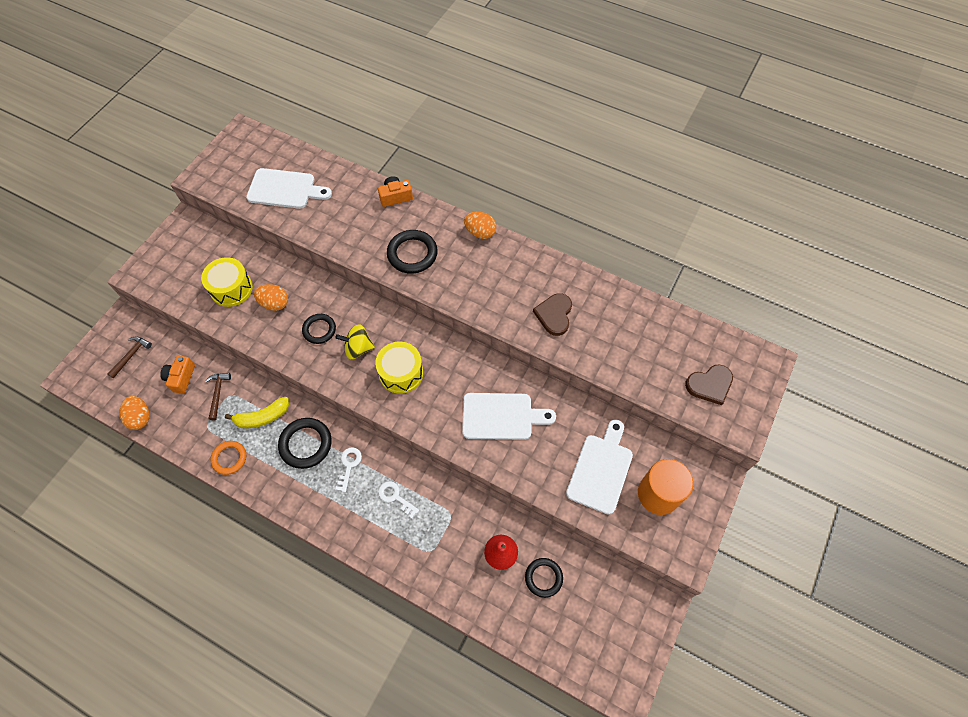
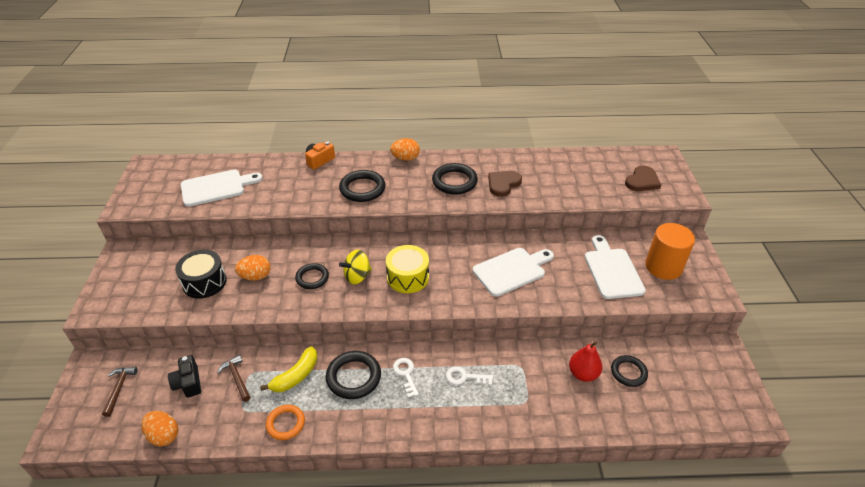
camera: 30 degrees left, 20 degrees down
orange camera [160,356,195,394] -> black camera [168,355,201,398]
yellow drum [201,257,253,307] -> black drum [175,250,227,299]
brown heart [533,293,572,336] -> brown heart turned 60 degrees clockwise [488,171,522,197]
none -> black ring [432,163,478,195]

